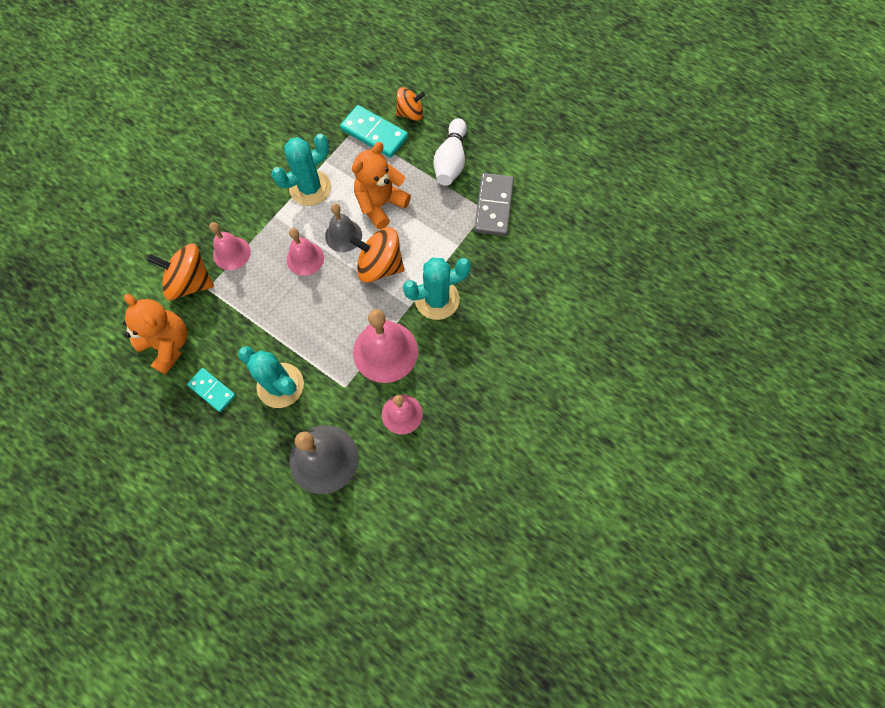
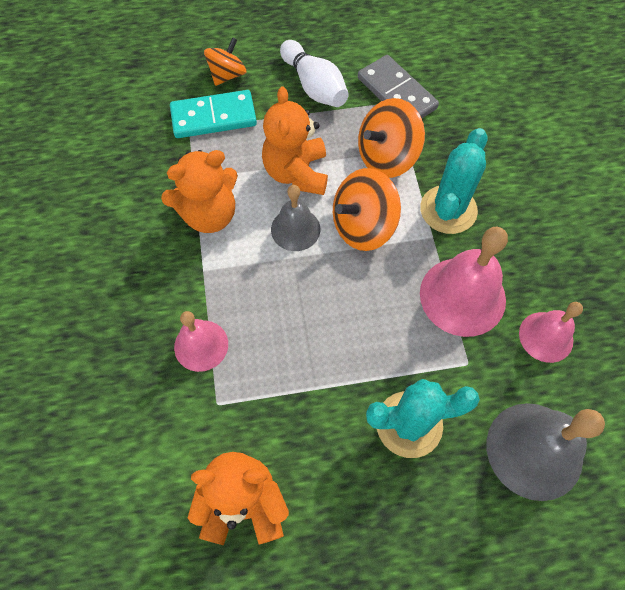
camera: 45 degrees left, 5 degrees down
orange spinning top [147,244,214,300] -> orange spinning top moved to [358,98,425,178]
turquoise domino [187,368,236,412] -> none
turquoise cactus [272,134,331,206] -> orange teddy bear [161,150,238,233]
pink bell [287,228,324,276] -> none

